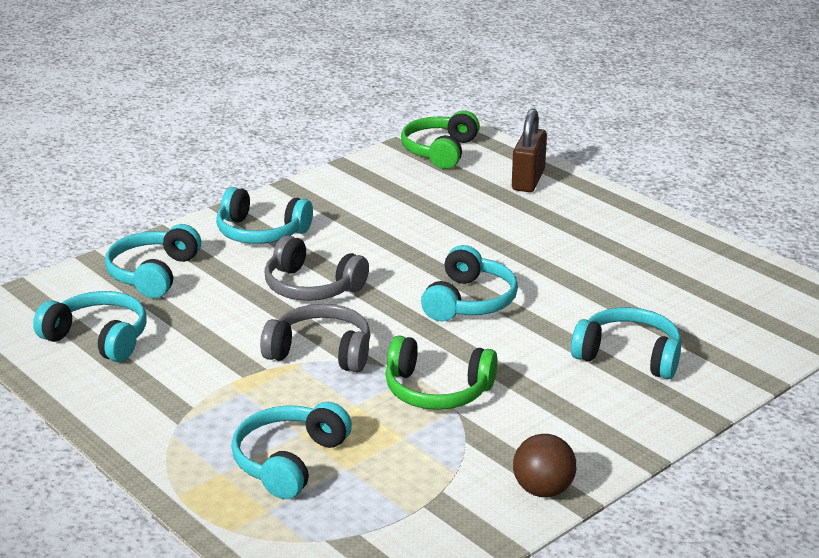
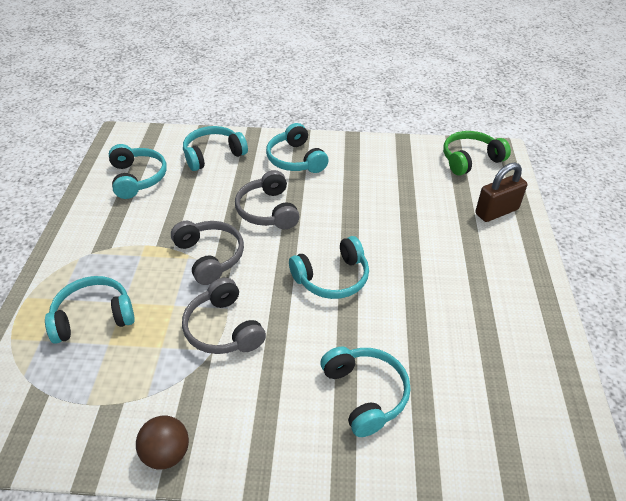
camera: 45 degrees right, 15 degrees up
green headphones [385,335,497,410] -> grey headphones [182,277,266,354]

